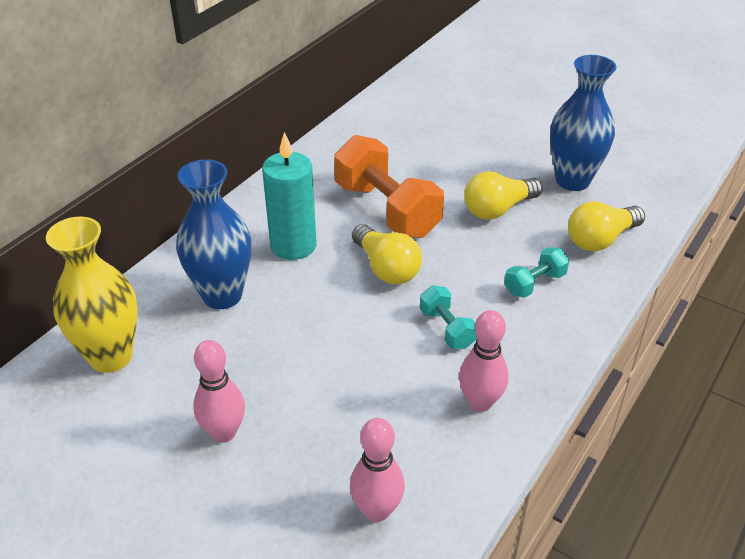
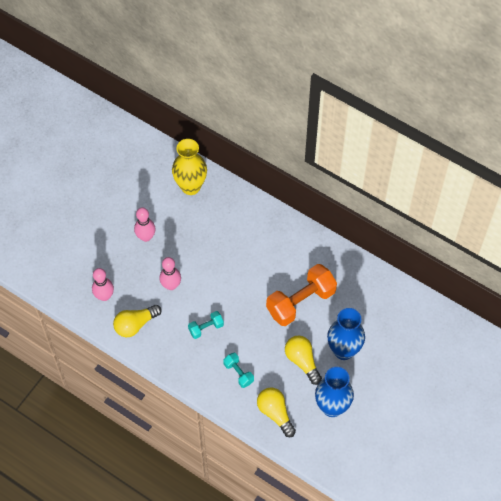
camera: 90 degrees right, 20 degrees up
blue vase [176,159,251,309] -> blue vase moved to [327,308,365,360]
turquoise candle [262,132,316,260] -> none
yellow light bulb [352,224,422,285] -> yellow light bulb moved to [113,305,162,337]
pink bowling pin [459,310,508,412] -> pink bowling pin moved to [159,257,181,290]

